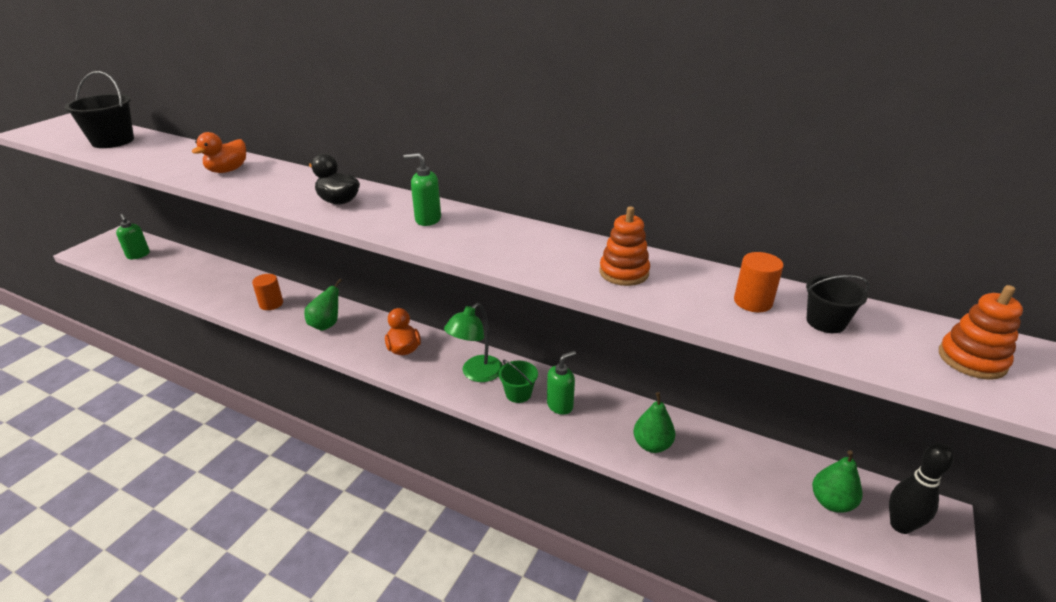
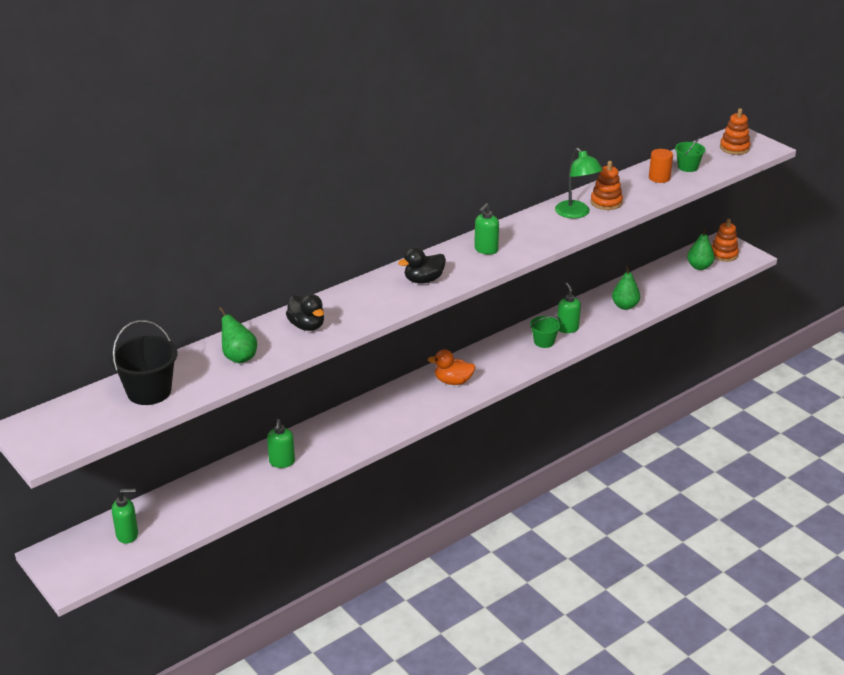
camera: 65 degrees left, 0 degrees up
orange duck [192,132,246,173] -> black duck [286,294,324,331]
orange cylinder [252,274,283,310] -> none
green pear [304,279,342,331] -> green pear moved to [219,307,257,363]
green lamp [444,303,503,382] -> green lamp moved to [555,148,603,218]
black bucket [806,275,869,333] -> green bucket [675,136,705,172]
black bowling pin [889,443,954,534] -> orange stacking toy [711,219,739,262]
none -> green soap dispenser [267,419,295,468]

